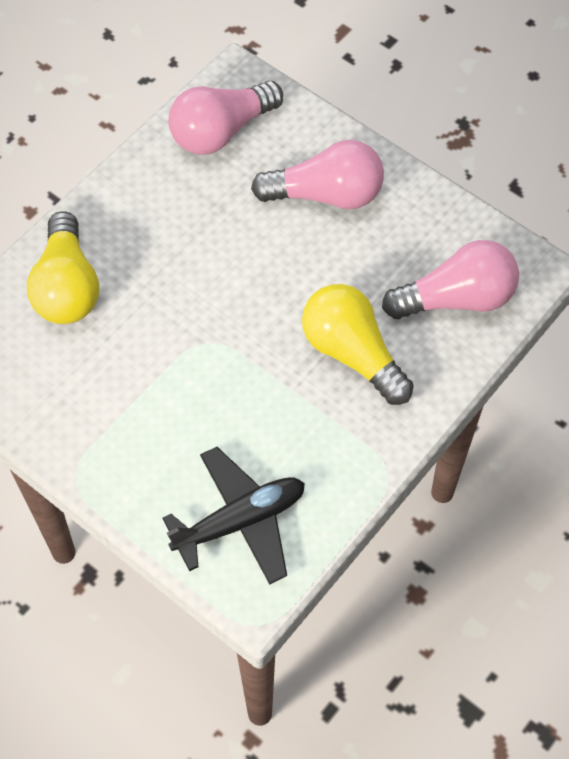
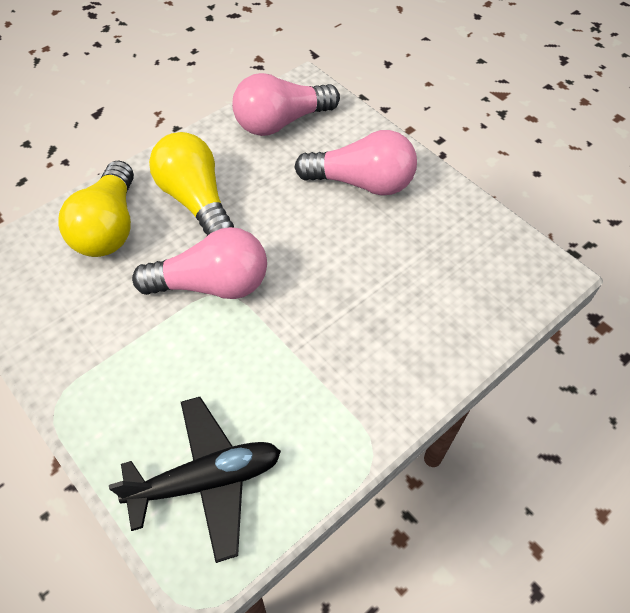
camera: 10 degrees right, 5 degrees down
yellow light bulb [302,284,414,405] -> yellow light bulb moved to [149,132,234,236]
pink light bulb [382,240,519,319] -> pink light bulb moved to [132,227,267,299]

